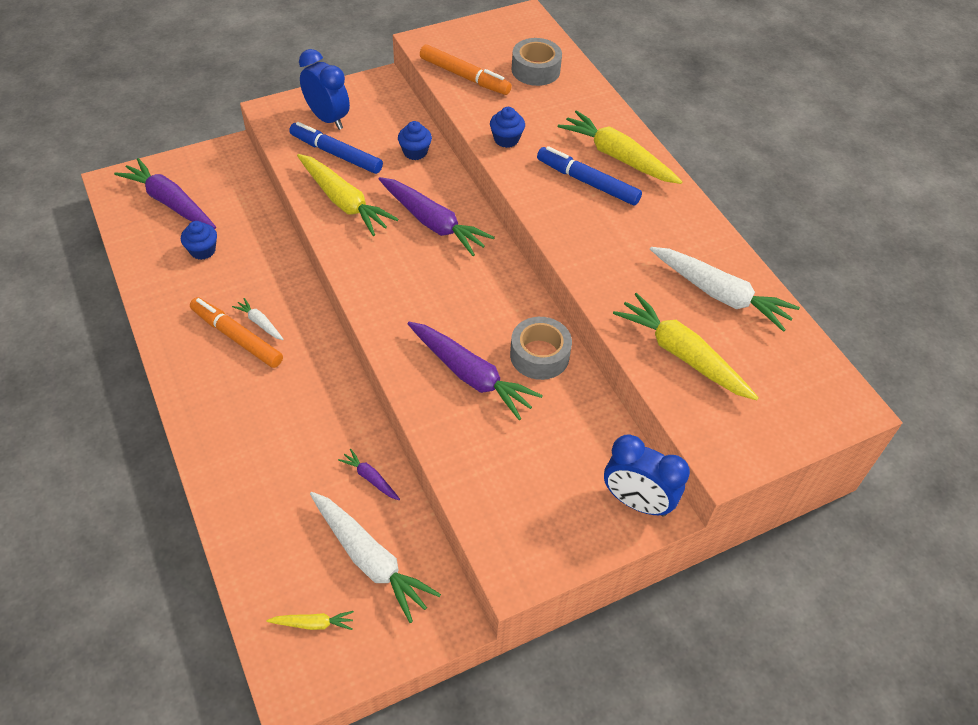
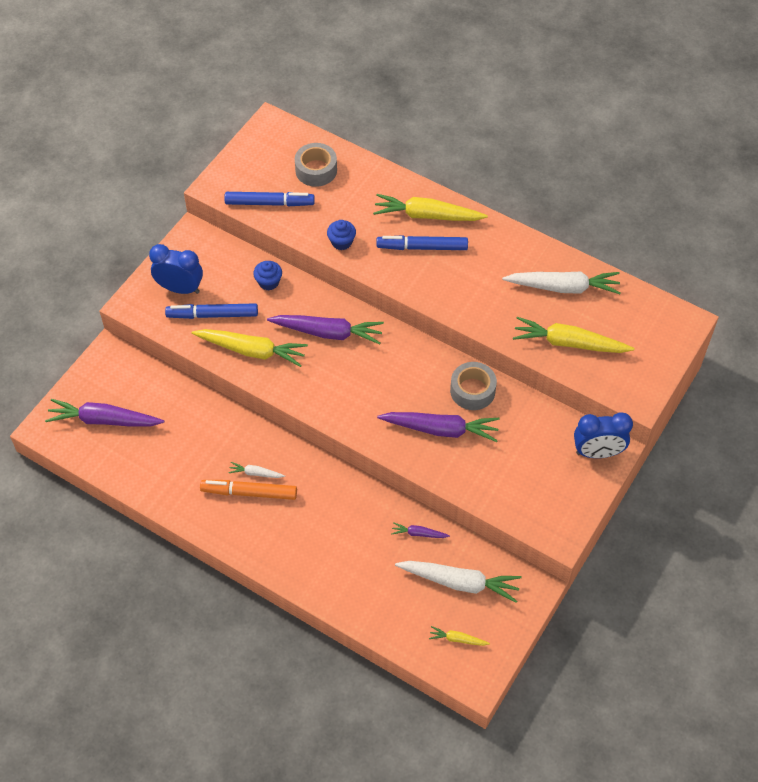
camera: 30 degrees left, 5 degrees up
blue cupcake [181,221,217,260] -> none
yellow carrot [266,611,354,630] -> yellow carrot turned 135 degrees counterclockwise [429,626,490,646]
orange marker [420,45,512,95] -> blue marker [224,192,315,207]

